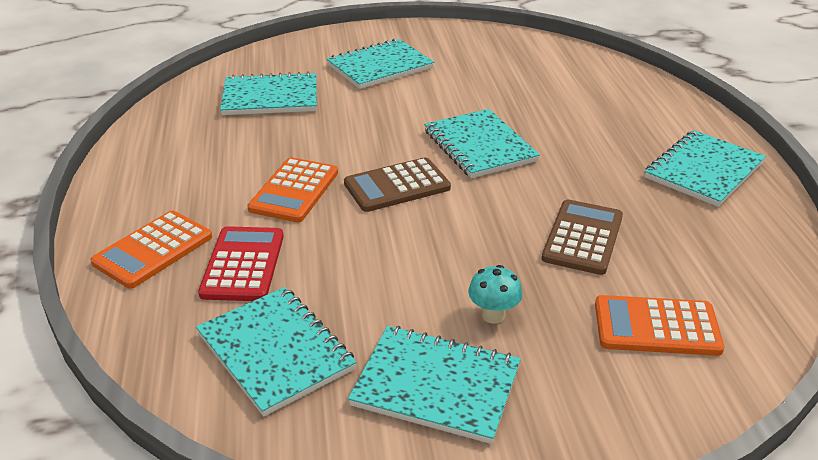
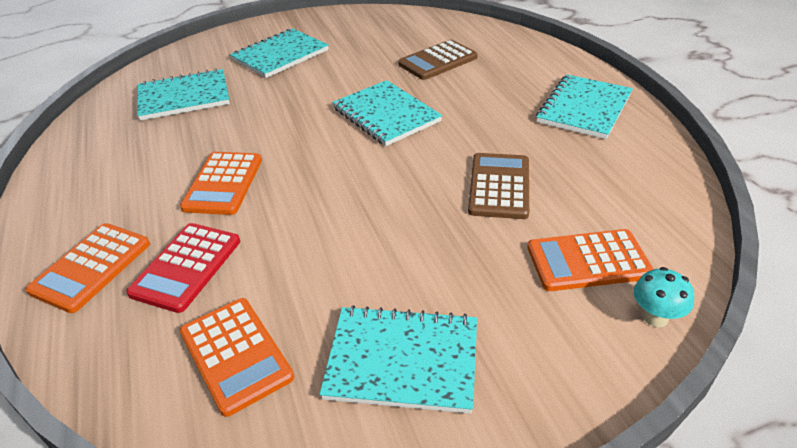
camera: 10 degrees left, 5 degrees up
turquoise notebook [196,287,357,417] -> orange calculator [180,298,294,417]
red calculator [198,226,284,301] -> red calculator turned 150 degrees counterclockwise [126,223,240,313]
brown calculator [344,157,451,212] -> brown calculator moved to [398,40,478,80]
turquoise mushroom [468,265,523,324] -> turquoise mushroom moved to [634,267,694,327]

